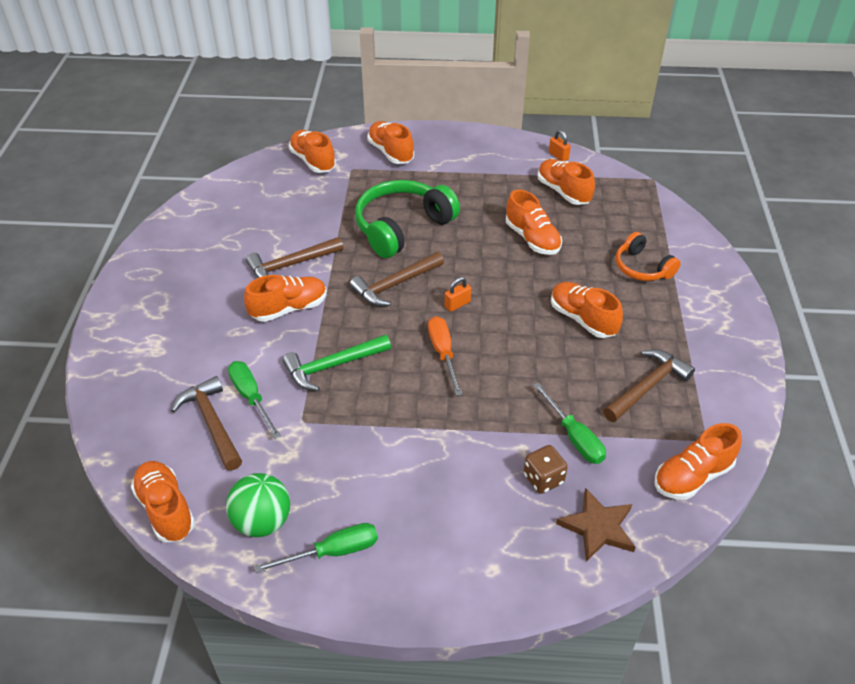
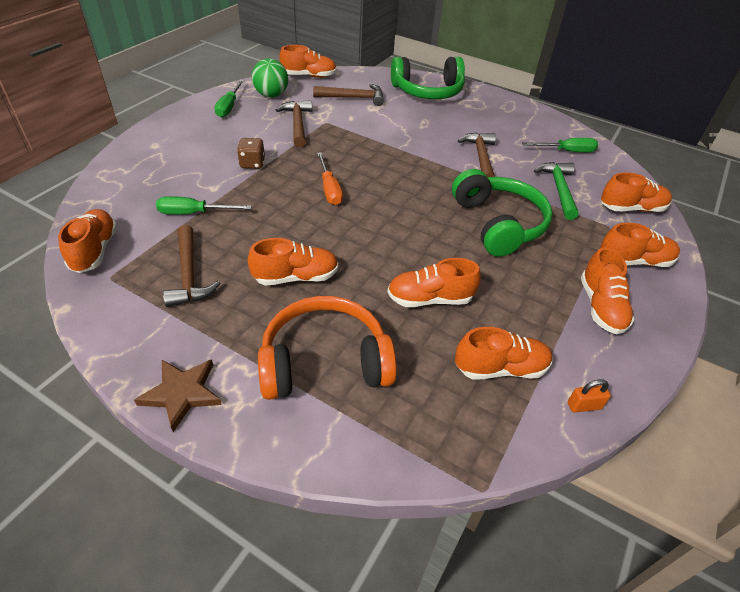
camera: 115 degrees right, 0 degrees up
green screwdriver [228,361,281,439] -> green screwdriver moved to [522,138,598,152]
orange shoe [244,275,327,322] -> orange shoe moved to [581,247,634,334]
green hammer [283,334,391,391] -> green hammer moved to [534,162,579,220]
brown hammer [350,252,444,306] -> brown hammer moved to [276,100,312,147]
orange screwdriver [428,316,462,396] -> orange screwdriver turned 60 degrees clockwise [317,152,343,205]
orange padlock [445,277,471,312] -> none
brown dice [524,445,568,494] -> brown dice moved to [237,138,265,169]
brown star [556,488,636,562] -> brown star moved to [134,359,222,432]
orange headphones [616,232,681,281] -> orange headphones [258,296,397,400], size x1.73
none -> green headphones [391,57,465,99]

